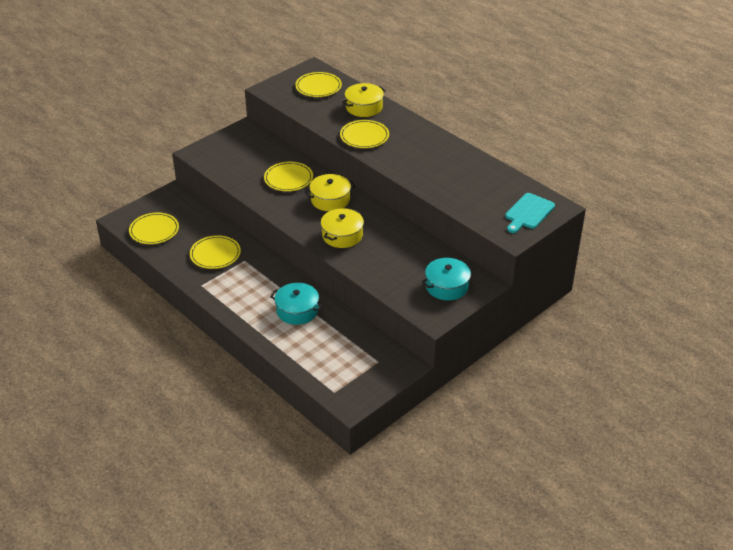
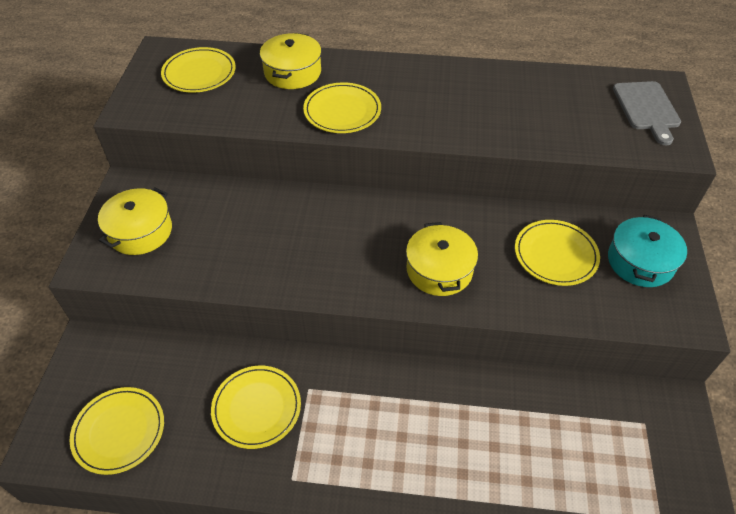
camera: 40 degrees left, 10 degrees up
yellow plate [264,162,313,191] -> yellow plate moved to [515,220,600,286]
turquoise pot [270,283,324,325] -> none
yellow pot [305,174,355,211] -> yellow pot moved to [98,188,172,255]
turquoise cutting board [505,193,555,233] -> grey cutting board [613,81,681,145]

